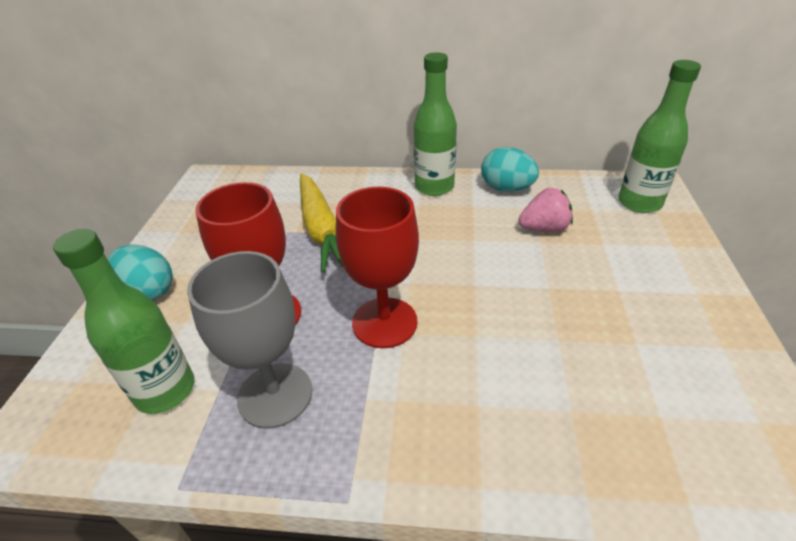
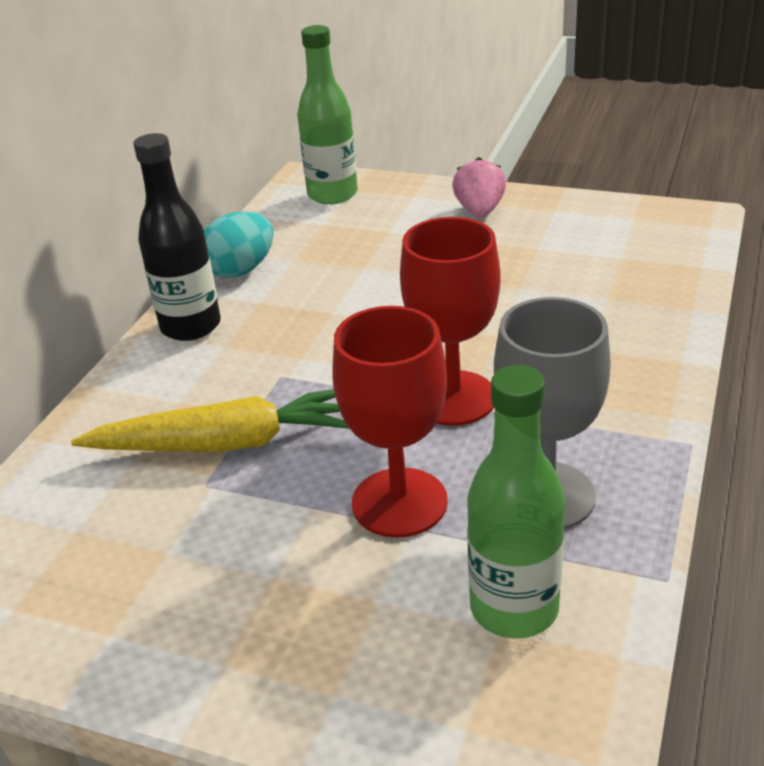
camera: 75 degrees left, 5 degrees down
turquoise egg [107,244,173,301] -> none
green bottle [414,52,457,196] -> black bottle [133,133,221,341]
pink strawberry [518,188,573,232] -> pink strawberry moved to [452,157,506,218]

